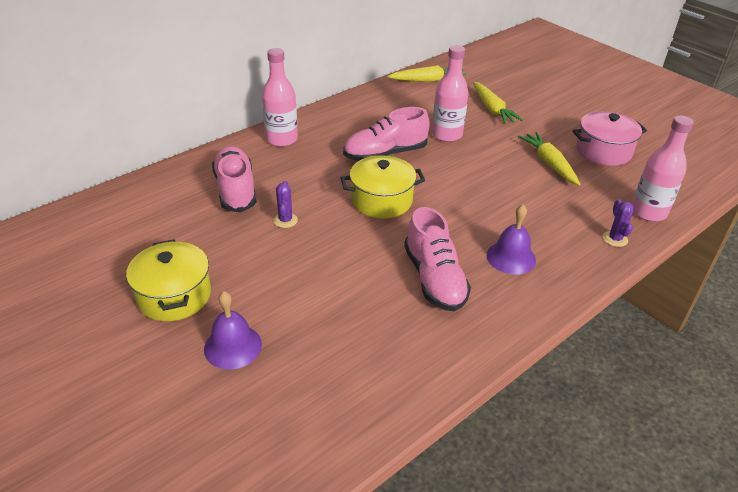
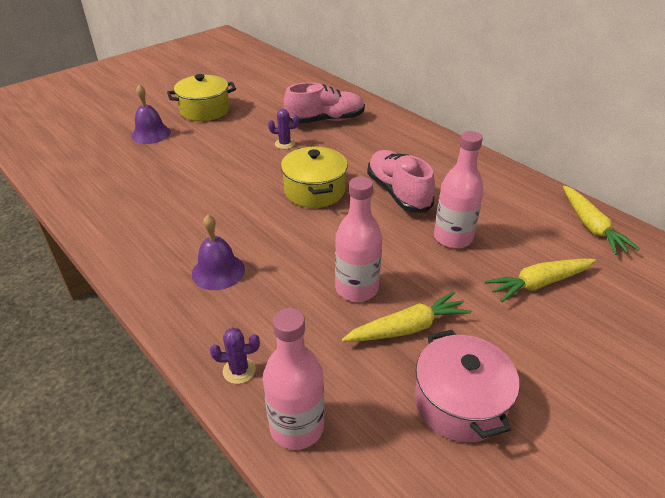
camera: 90 degrees right, 0 degrees up
pink bottle [262,48,298,147] -> pink bottle moved to [335,177,382,302]
pink shoe [404,207,471,311] -> none

